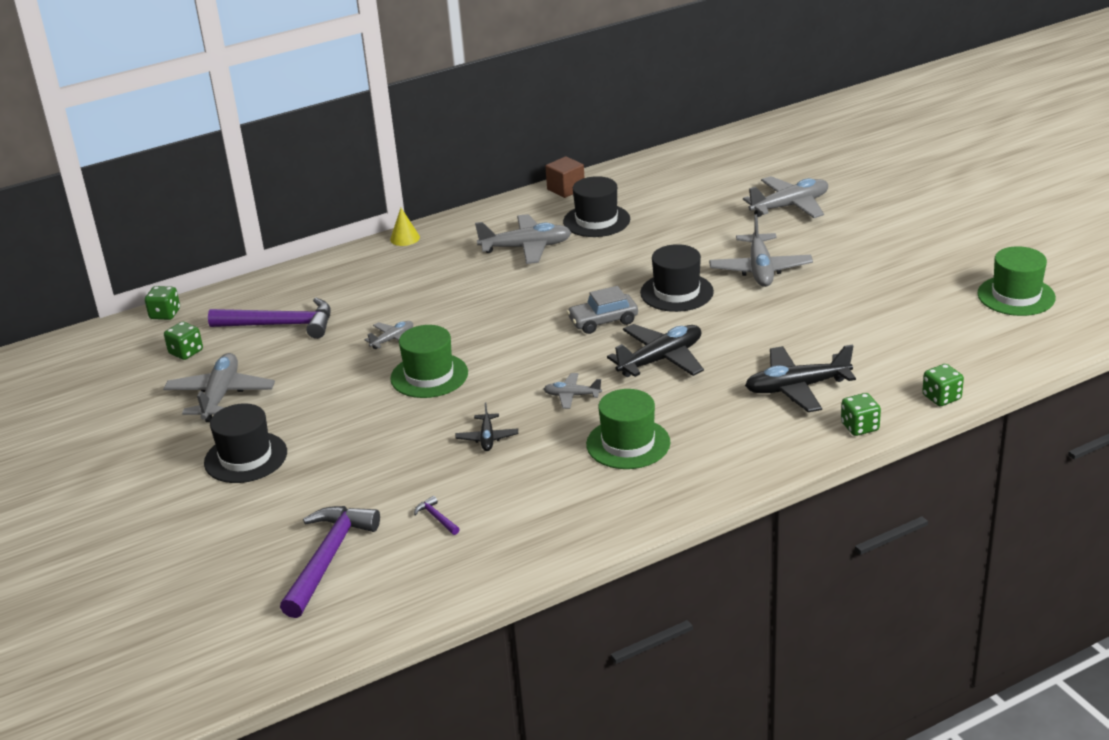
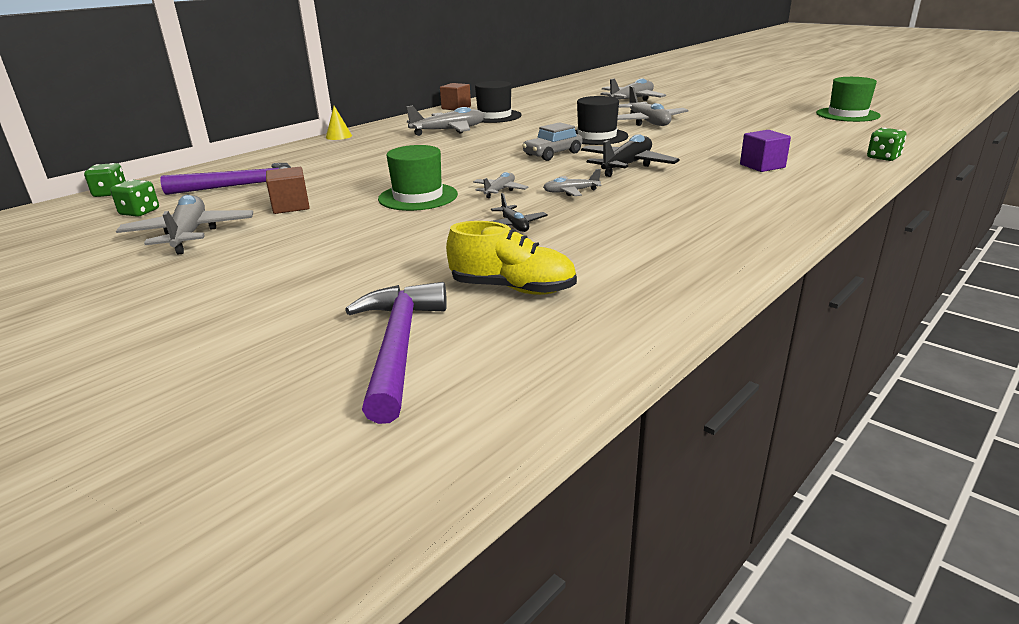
camera: 20 degrees left, 5 degrees down
black hat [204,403,287,483] -> none
grey plane [364,321,413,349] -> grey plane moved to [473,172,528,198]
purple hammer [414,496,460,535] -> yellow shoe [446,221,577,295]
green hat [586,389,670,469] -> none
black plane [745,345,856,412] -> purple cube [740,130,791,172]
green dice [841,393,881,436] -> none
none -> brown cube [266,167,310,214]

